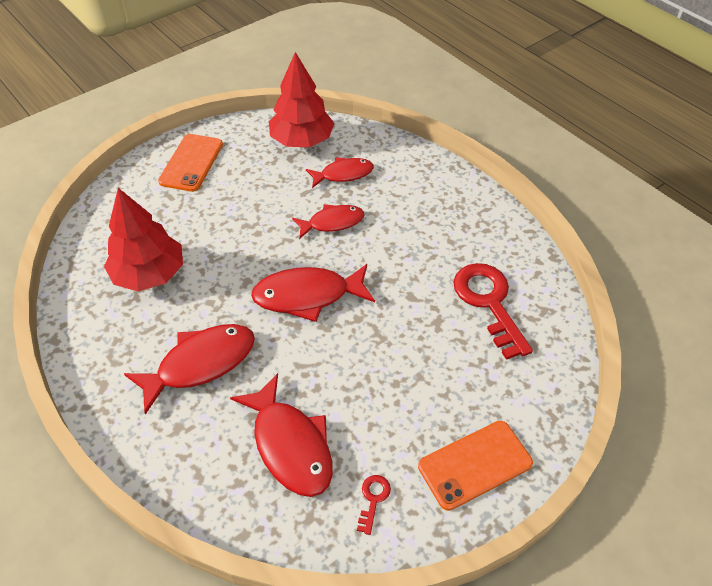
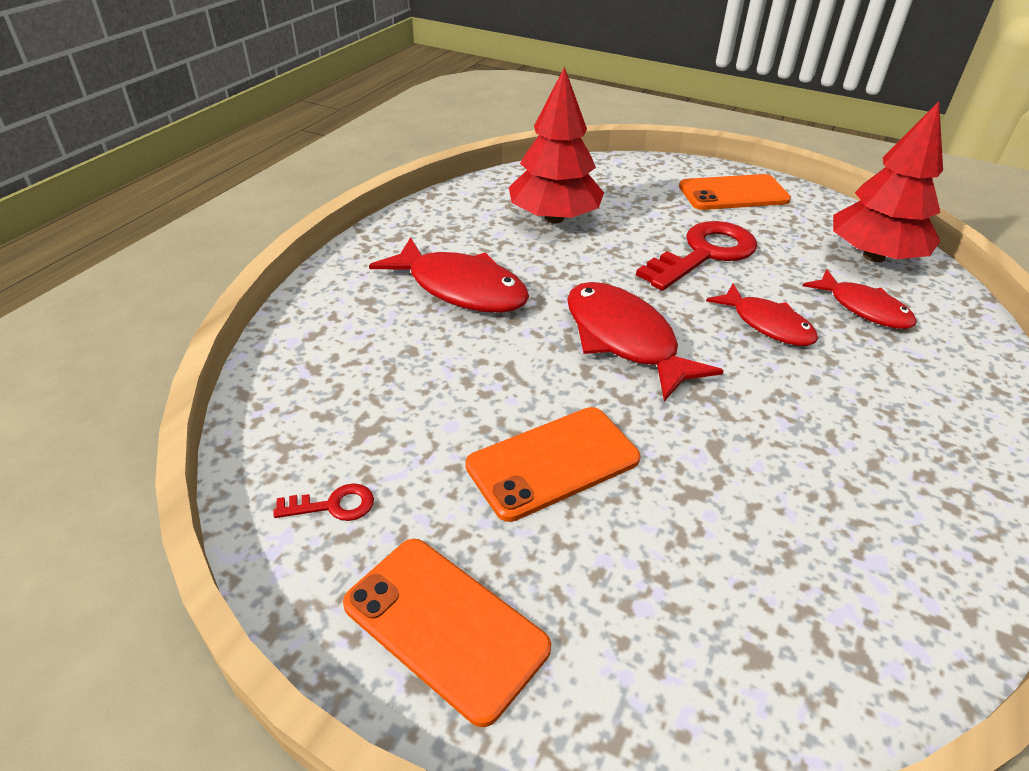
camera: 65 degrees right, 10 degrees down
red fish [230,373,333,497] -> none
red key [453,263,533,360] -> red key moved to [636,221,757,291]
none -> orange phone [465,407,640,522]

